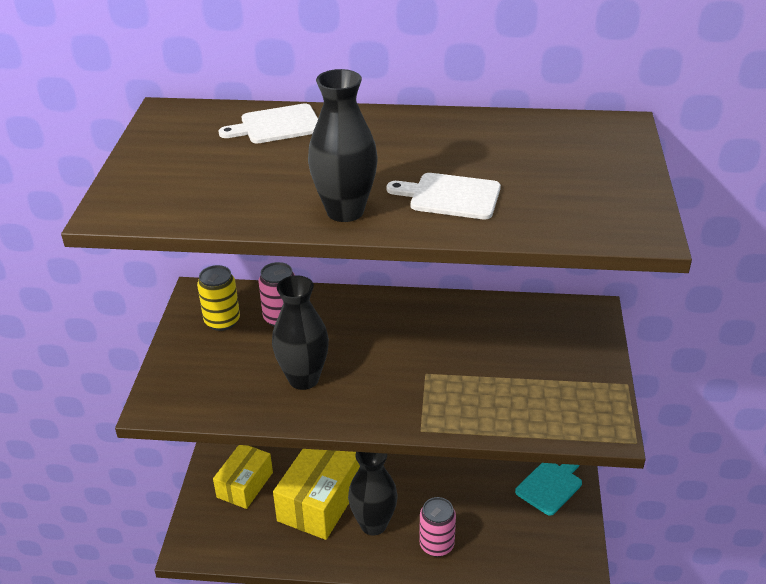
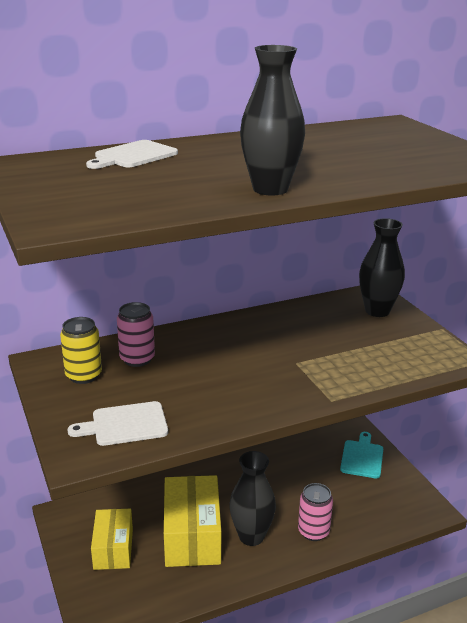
camera: 30 degrees left, 10 degrees down
black vase [272,275,329,390] -> black vase moved to [359,218,405,317]
white cutting board [387,173,501,219] -> white cutting board moved to [67,401,168,446]

